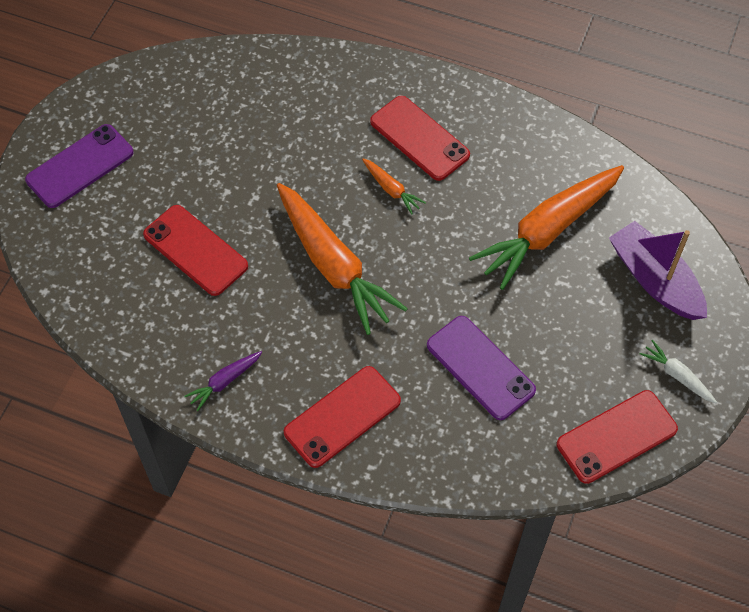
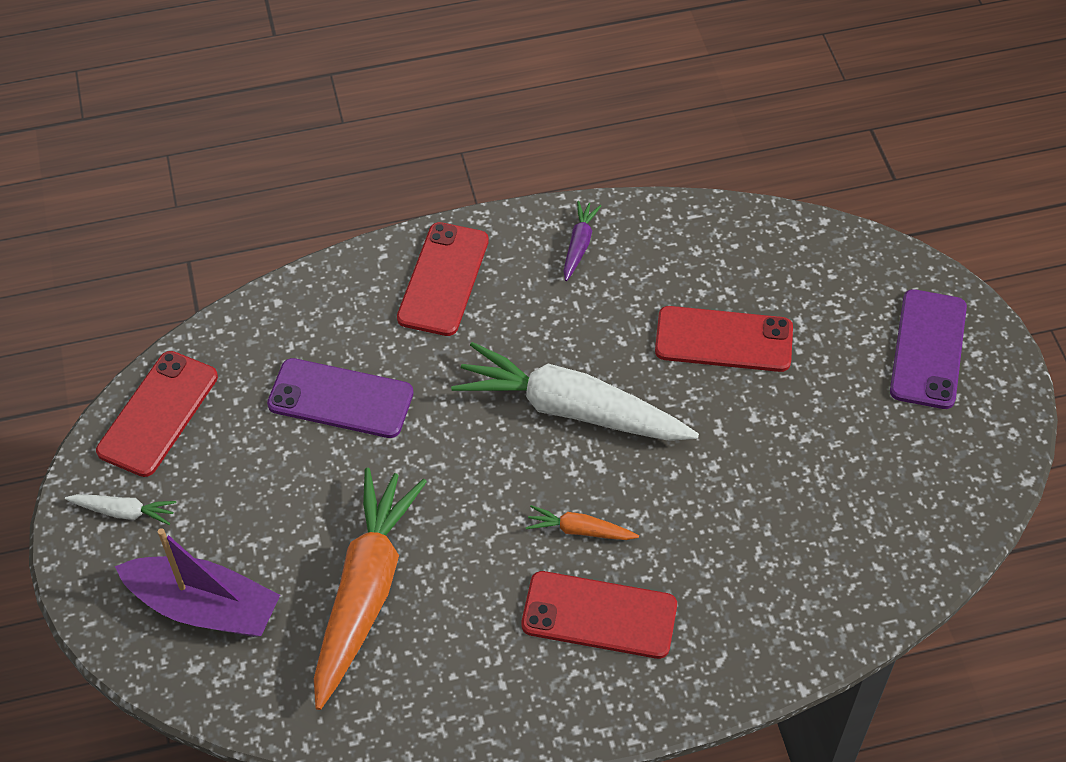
camera: 145 degrees right, 5 degrees down
orange carrot [277,183,408,335] -> white carrot [451,342,699,441]

